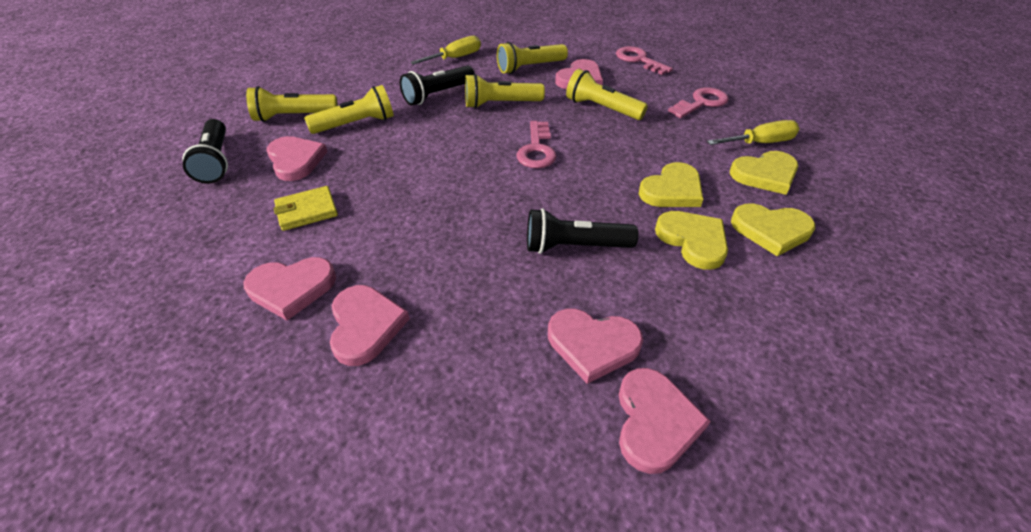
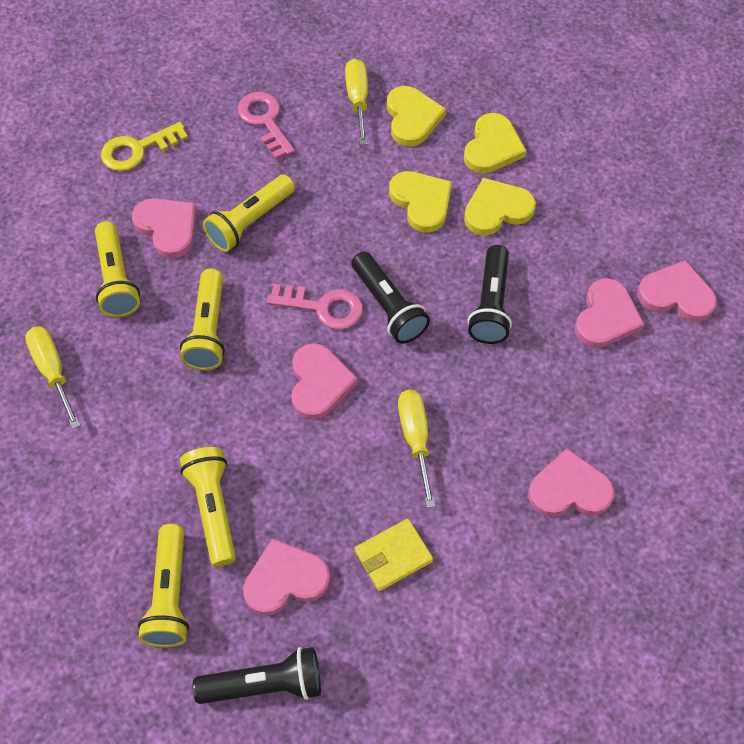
camera: 80 degrees left, 15 degrees up
pink heart [243,257,336,320] -> pink heart moved to [291,343,358,420]
yellow wallet [274,186,338,231] -> yellow wallet turned 75 degrees clockwise [355,519,433,591]
black flashlight [400,66,475,105] -> black flashlight moved to [352,252,430,344]
pink key [616,46,673,75] -> yellow key [101,122,188,171]
none -> yellow screwdriver [398,390,435,508]

